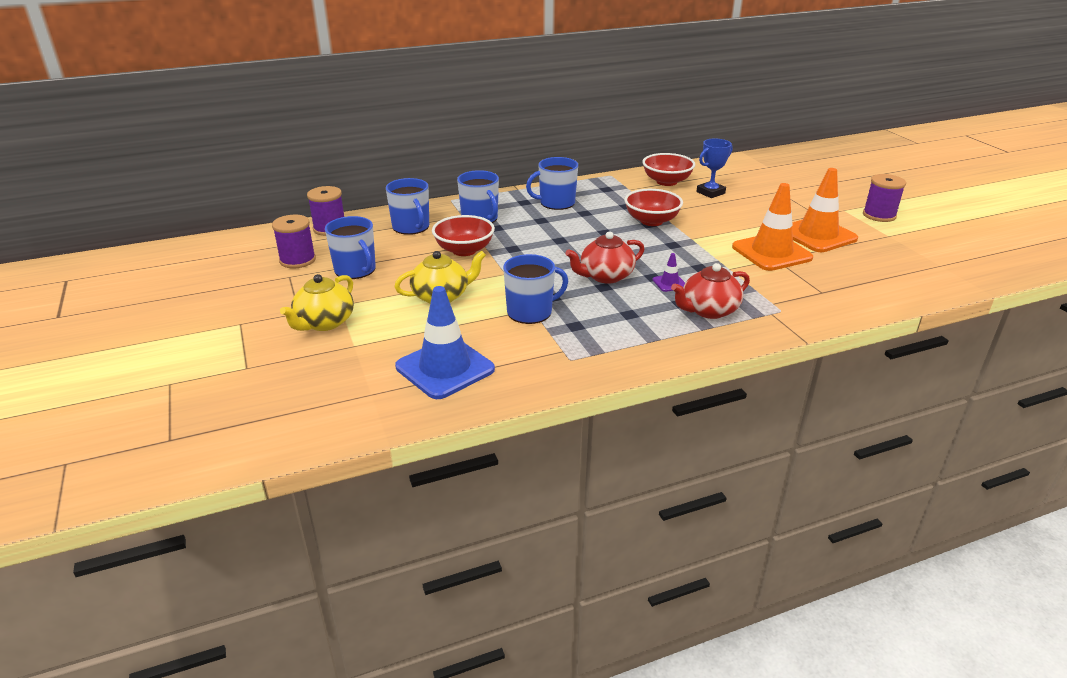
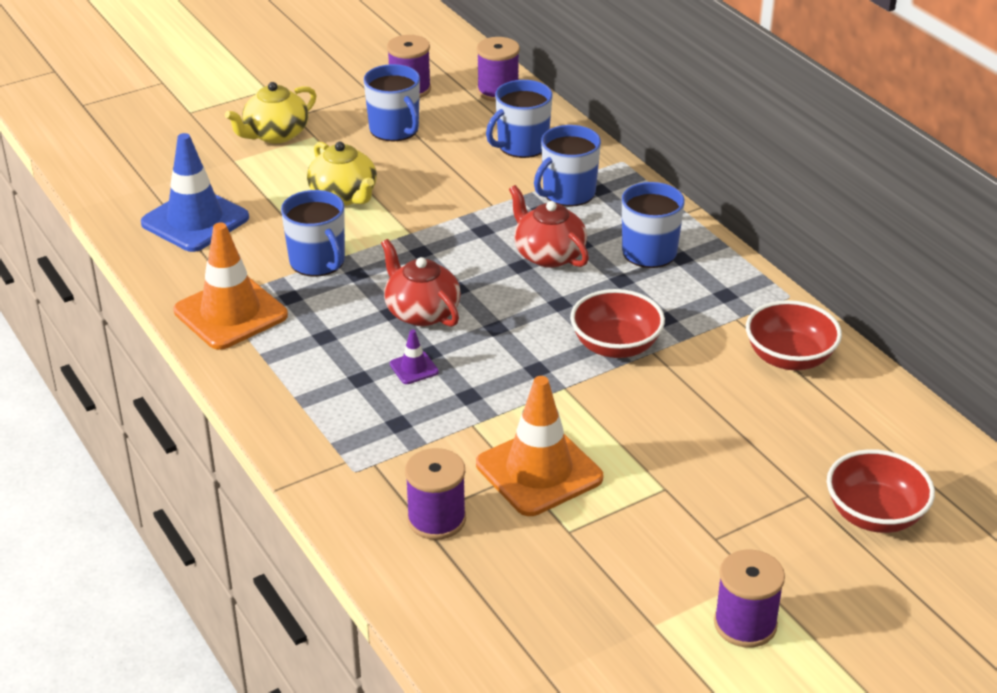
camera: 80 degrees right, 5 degrees up
yellow teapot [280,274,354,331] -> yellow teapot turned 60 degrees counterclockwise [225,82,316,143]
blue mug [325,216,376,279] -> blue mug turned 75 degrees counterclockwise [364,64,420,141]
red bowl [432,215,495,256] -> red bowl moved to [827,449,935,533]
red teapot [671,263,750,319] -> red teapot moved to [509,185,589,268]
blue trophy [696,138,733,198] -> none
orange traffic cone [792,168,858,252] -> orange traffic cone moved to [173,223,288,350]
none -> purple spool [405,448,466,540]

